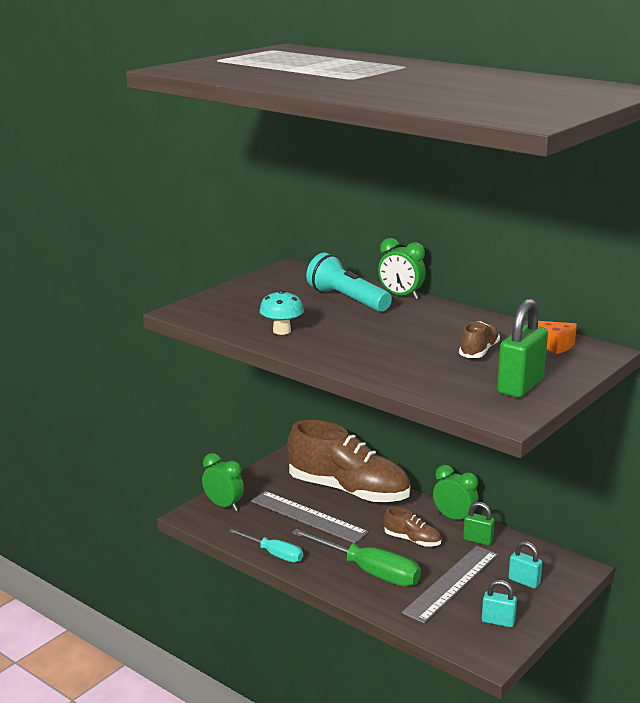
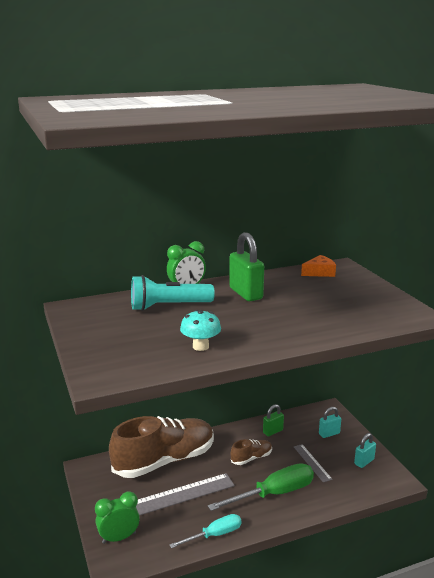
camera: 60 degrees left, 0 degrees up
grey ruler [402,546,498,623] -> grey ruler [294,444,332,482], size x0.56
green clock [433,465,479,520] -> none
brown shoe [459,321,500,358] -> none
green padlock [497,299,548,398] -> green padlock moved to [229,232,264,301]

